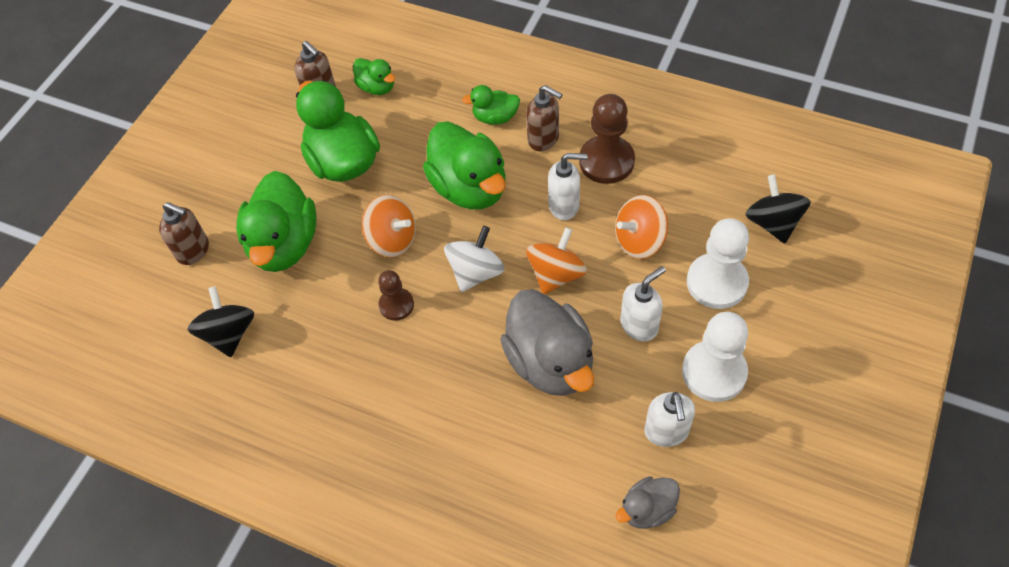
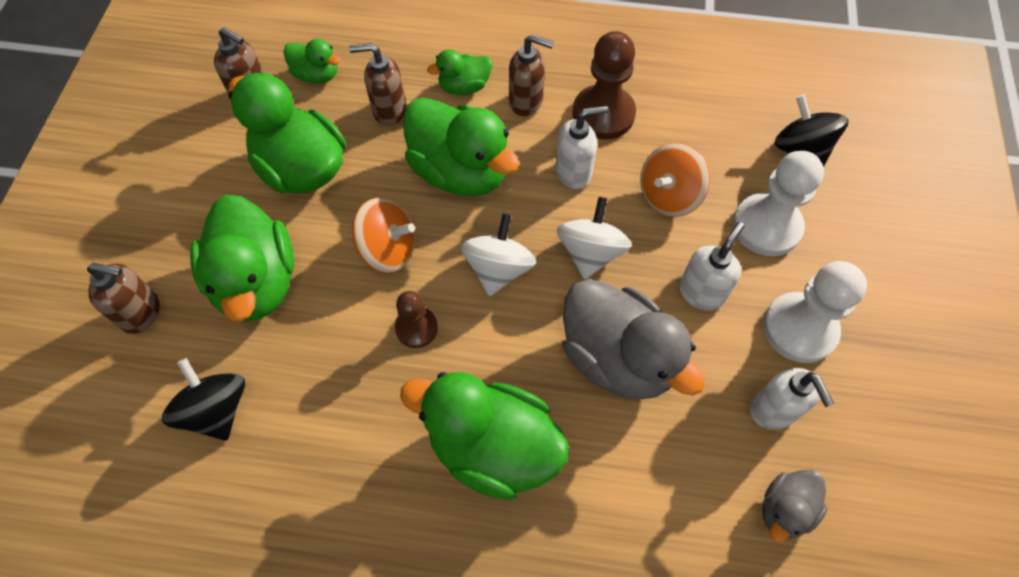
camera: 20 degrees left, 5 degrees up
orange spinning top [526,227,587,294] -> white spinning top [557,197,632,279]
none -> brown soap dispenser [349,43,406,126]
none -> green duck [400,372,569,500]

